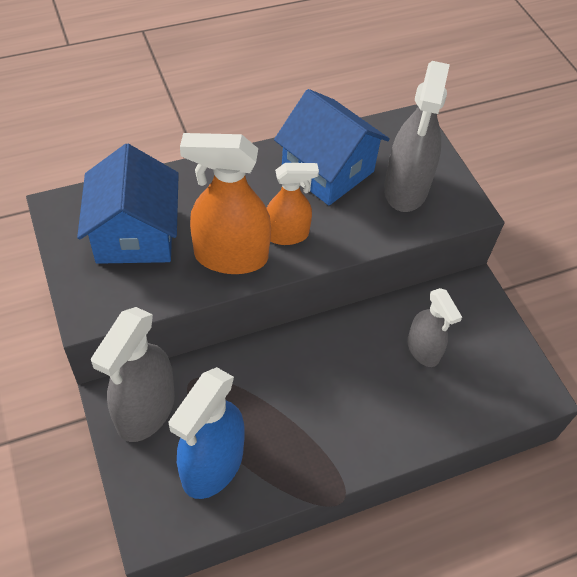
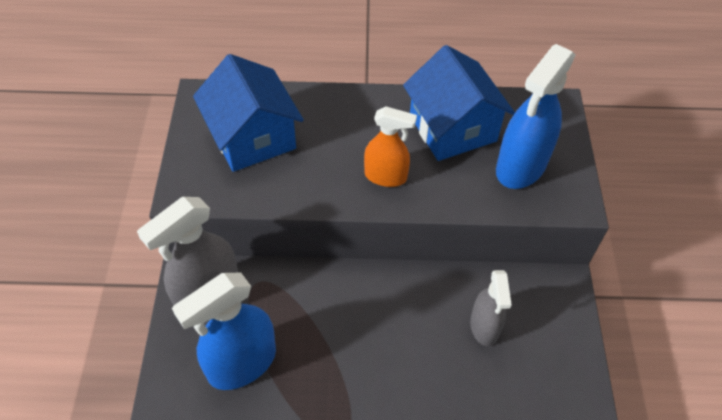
camera: 25 degrees right, 0 degrees up
blue house [77,144,179,264] -> blue house turned 45 degrees counterclockwise [193,54,304,172]
orange spray bottle [180,133,271,274] -> none
grey spray bottle [384,61,450,212] -> blue spray bottle [496,44,576,189]

